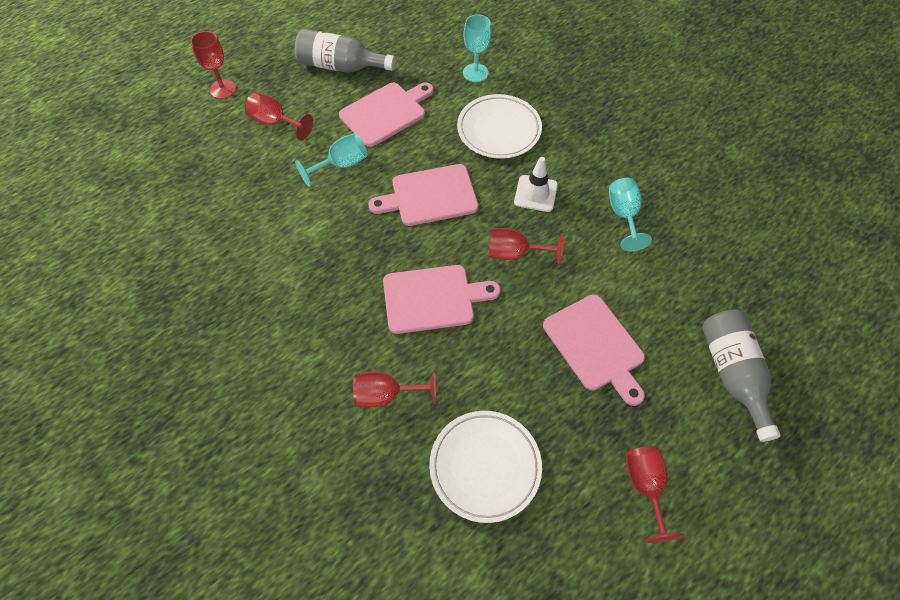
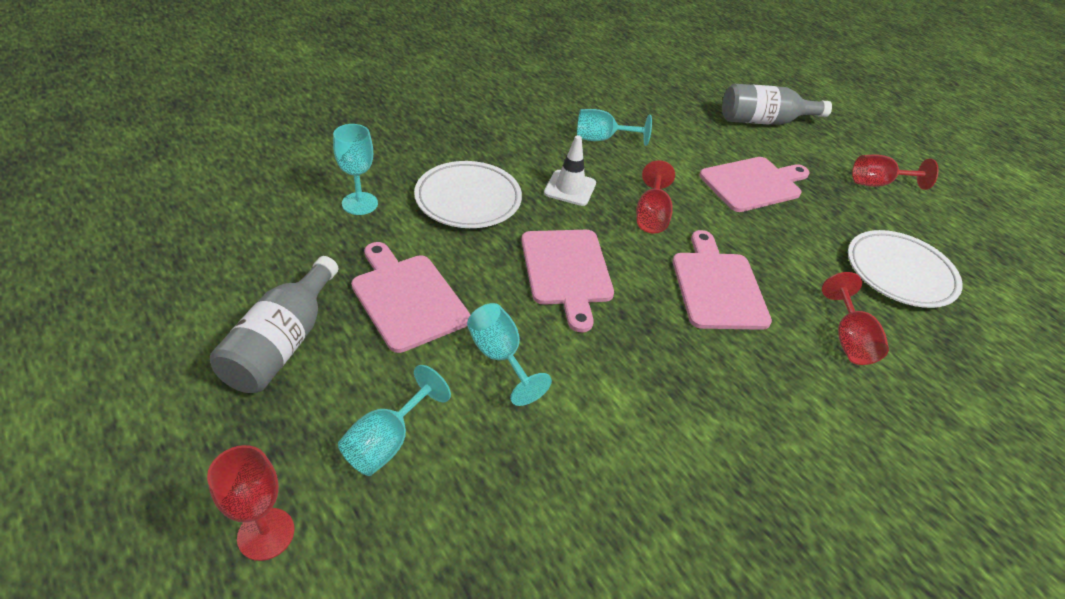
camera: 90 degrees left, 15 degrees down
red goblet [245,92,313,141] -> turquoise goblet [338,365,451,476]

